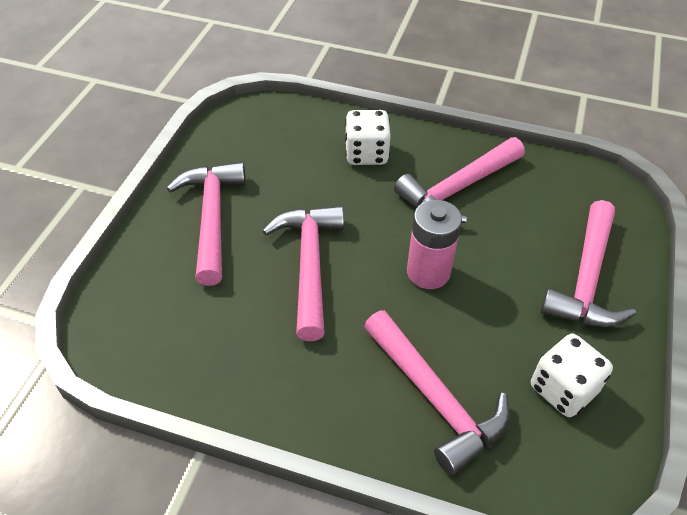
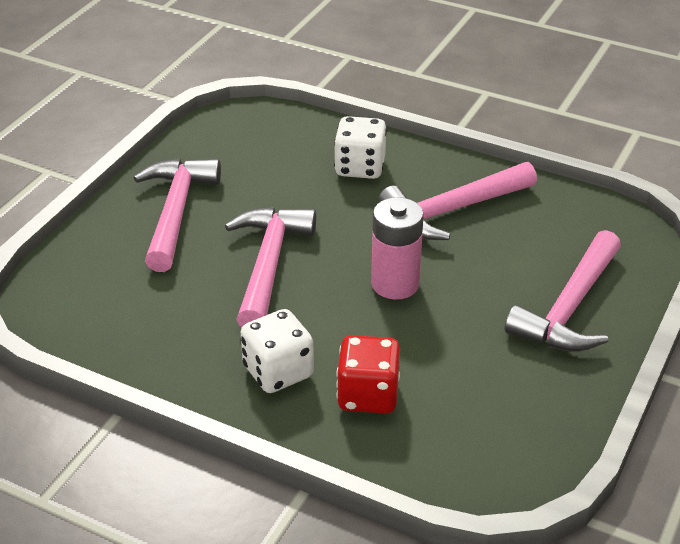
camera: 10 degrees right, 10 degrees down
pink hammer [364,310,510,476] -> red dice [337,335,400,414]
white dice [531,334,613,417] -> white dice moved to [241,309,314,393]

